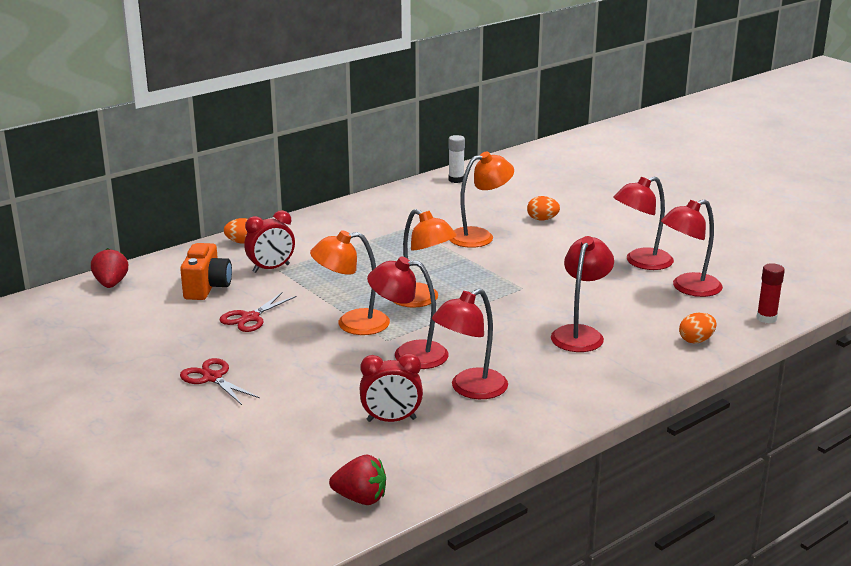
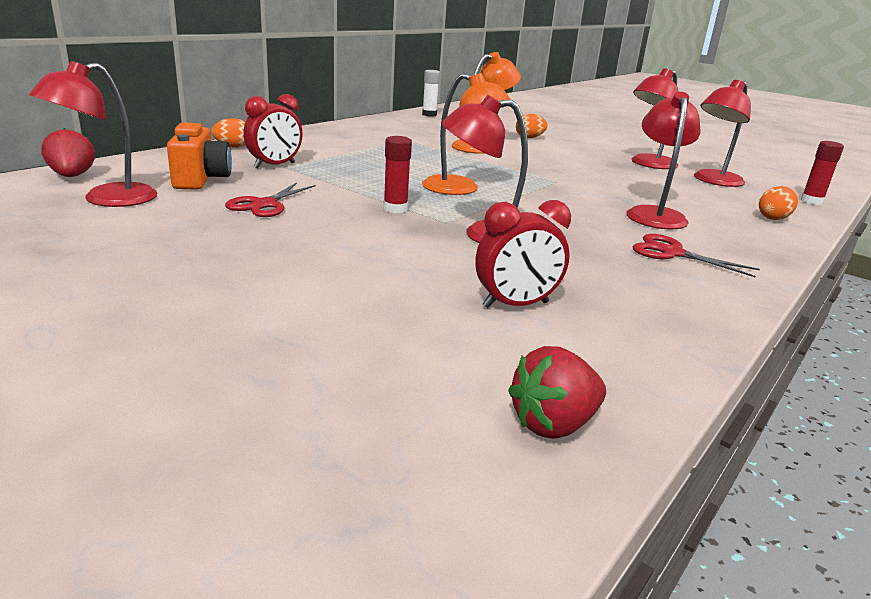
camera: 15 degrees left, 0 degrees up
red scissors [180,358,260,405] -> red scissors moved to [633,234,760,277]
orange lamp [310,230,390,335] -> red glue stick [383,136,412,213]
red strawberry [329,455,386,505] -> red strawberry turned 150 degrees clockwise [508,346,606,439]
red lamp [432,288,508,399] -> red lamp moved to [29,61,157,207]

